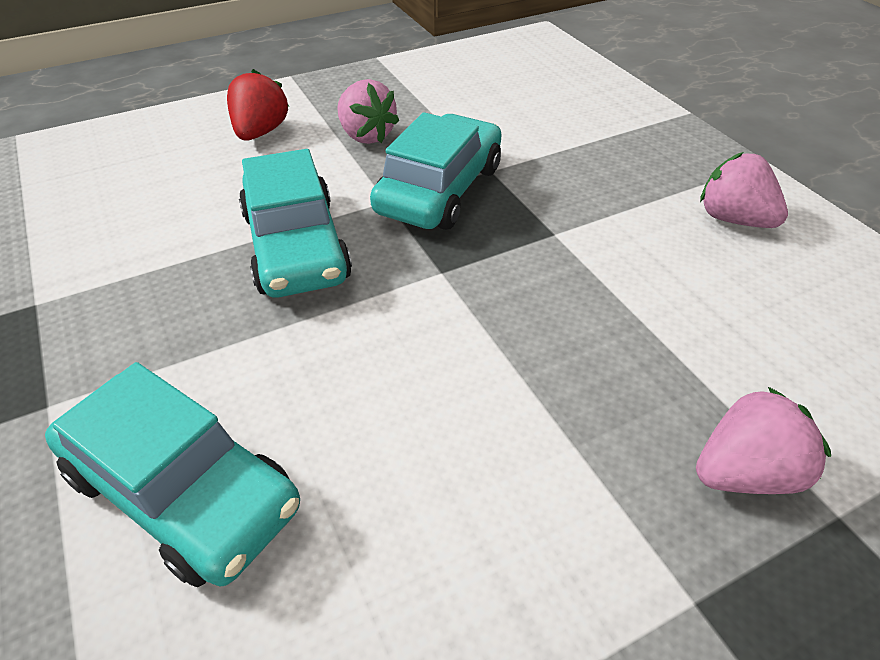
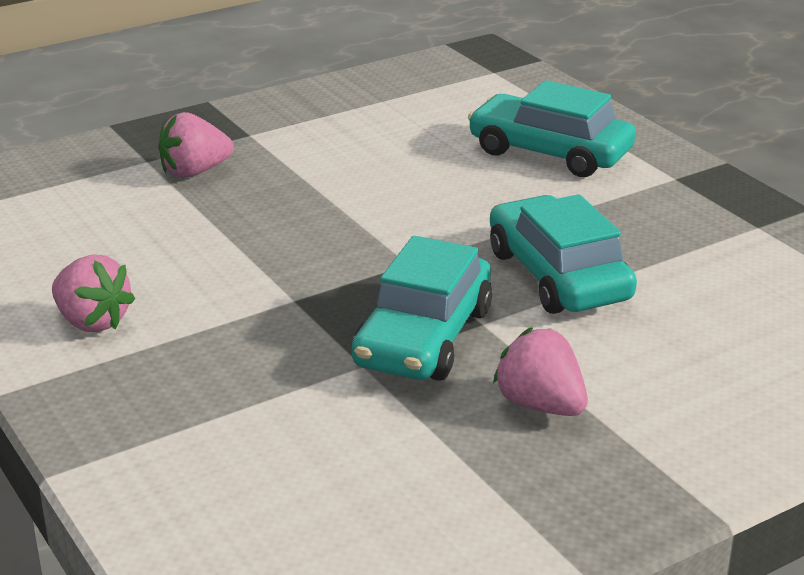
camera: 175 degrees right, 15 degrees down
red strawberry [227,69,289,141] -> none

